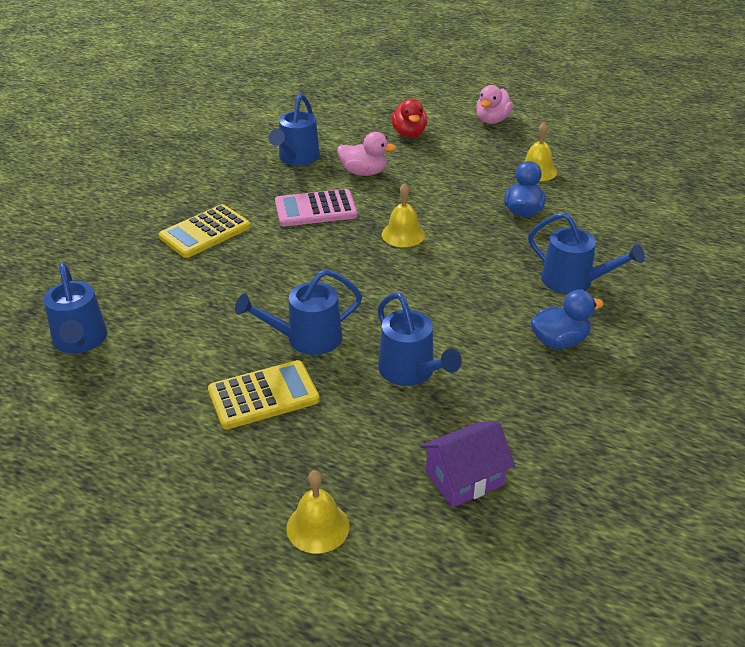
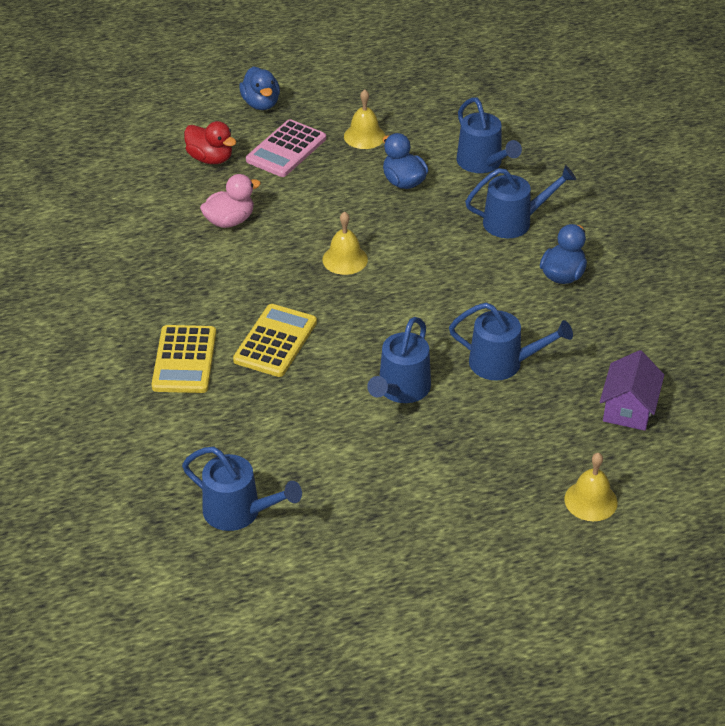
camera: 45 degrees left, 5 degrees up
yellow calculator [208,360,320,429] -> yellow calculator moved to [233,304,317,377]
blue watering can [269,94,320,165] -> blue watering can moved to [457,97,522,173]
pink calculator [275,189,358,226] -> pink calculator moved to [246,119,326,177]
pink duck [476,85,513,124] -> blue duck [239,66,280,110]

